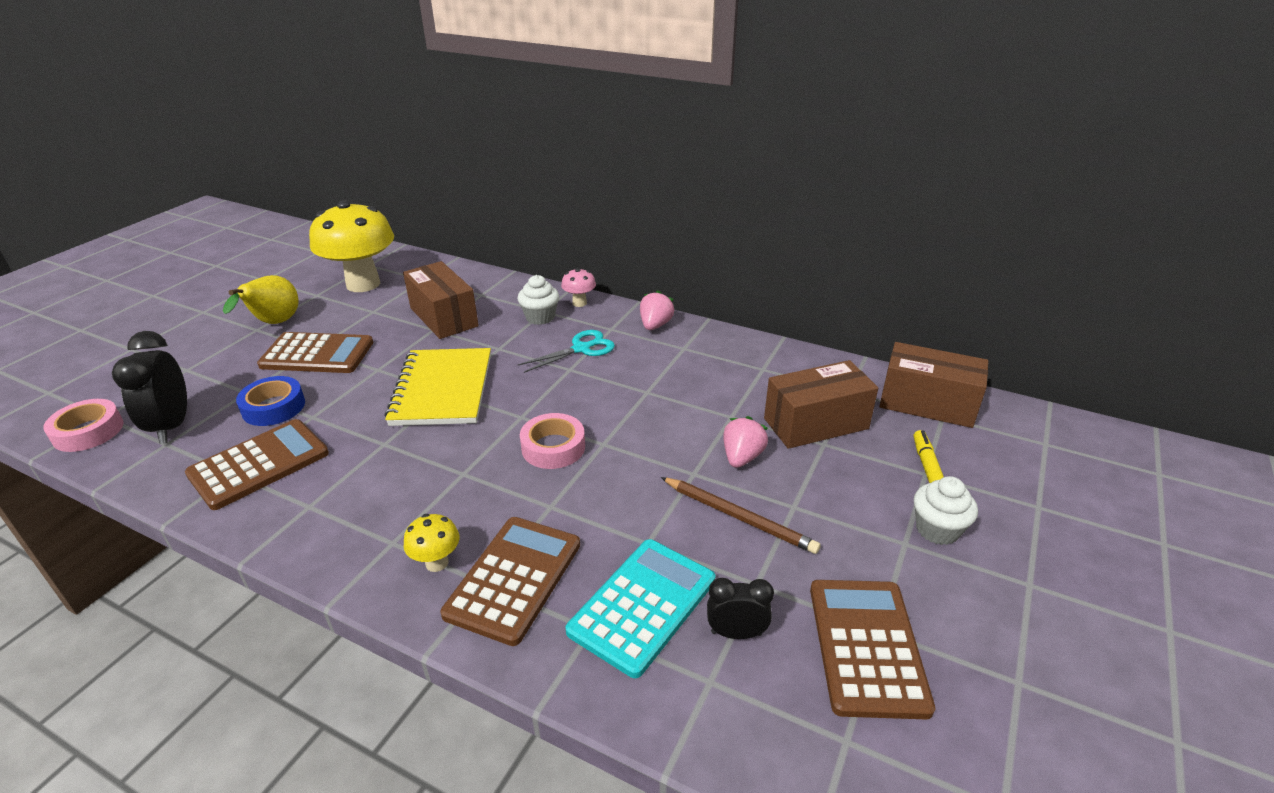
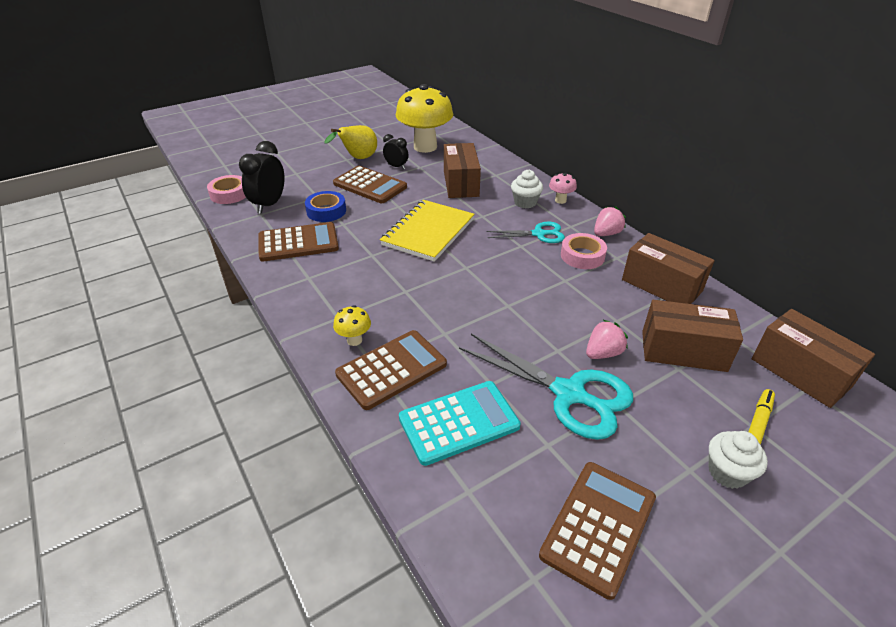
camera: 30 degrees right, 5 degrees up
pink tape [520,413,585,469] -> pink tape moved to [561,233,607,269]
brown pencil [661,477,821,554] -> turquoise scissors [459,334,633,440]
black clock [707,578,774,639] -> black clock moved to [383,134,409,169]
none -> brown box [622,233,715,304]

